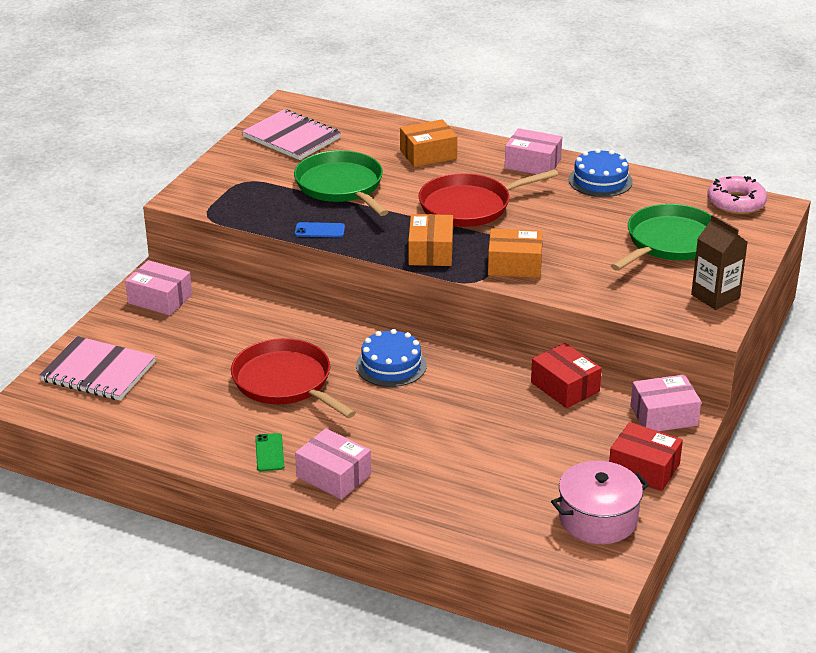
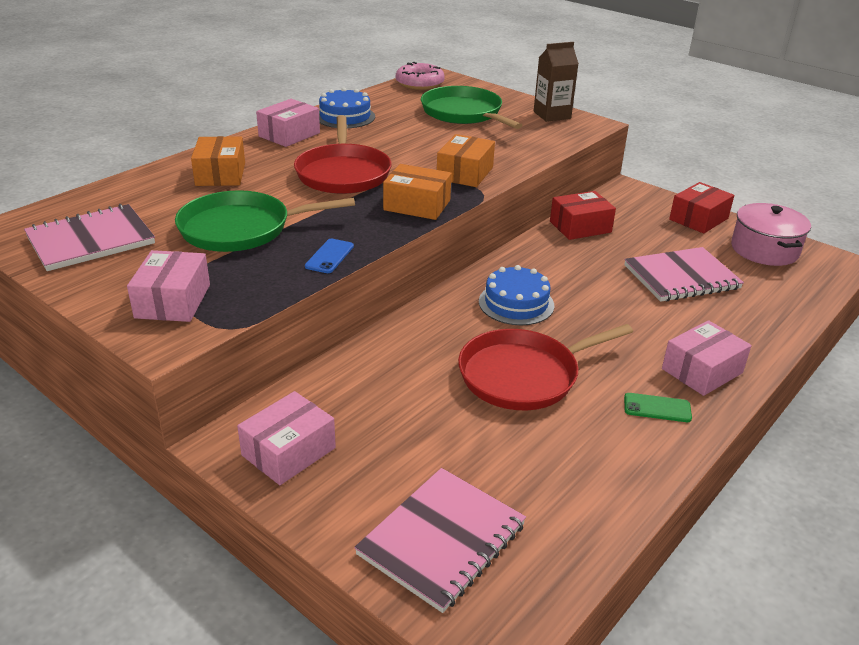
camera: 75 degrees left, 0 degrees up
pink box [631,374,701,431] -> pink box moved to [127,250,210,322]
none -> pink notebook [624,247,744,302]

